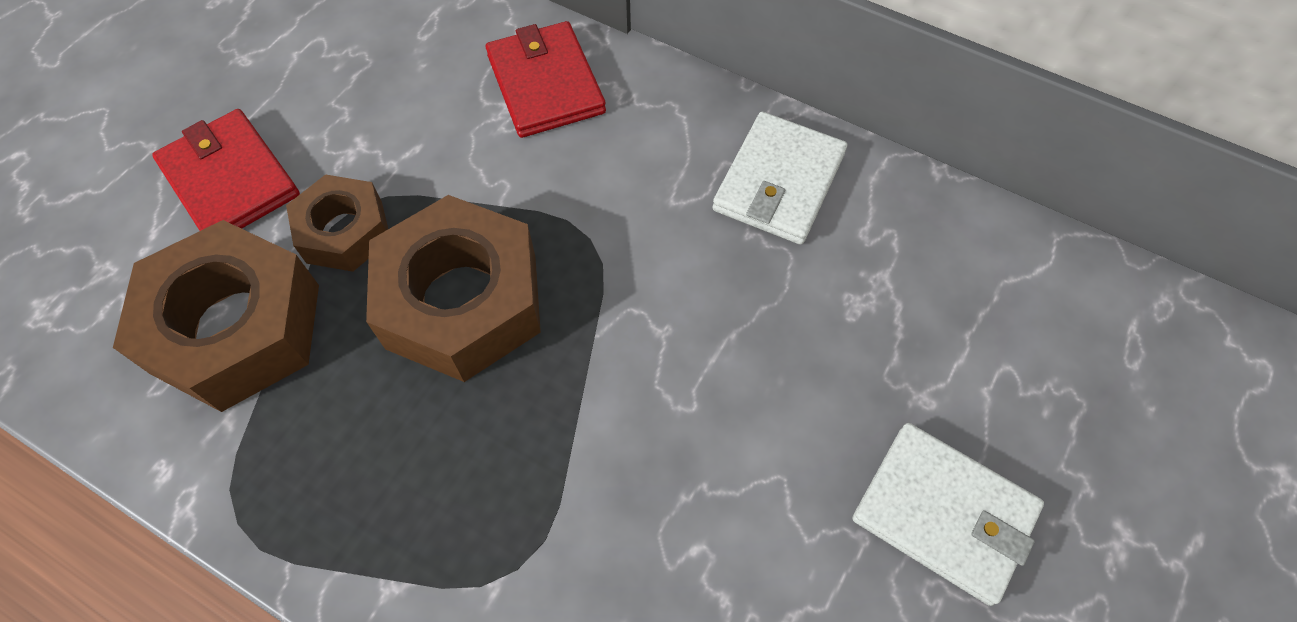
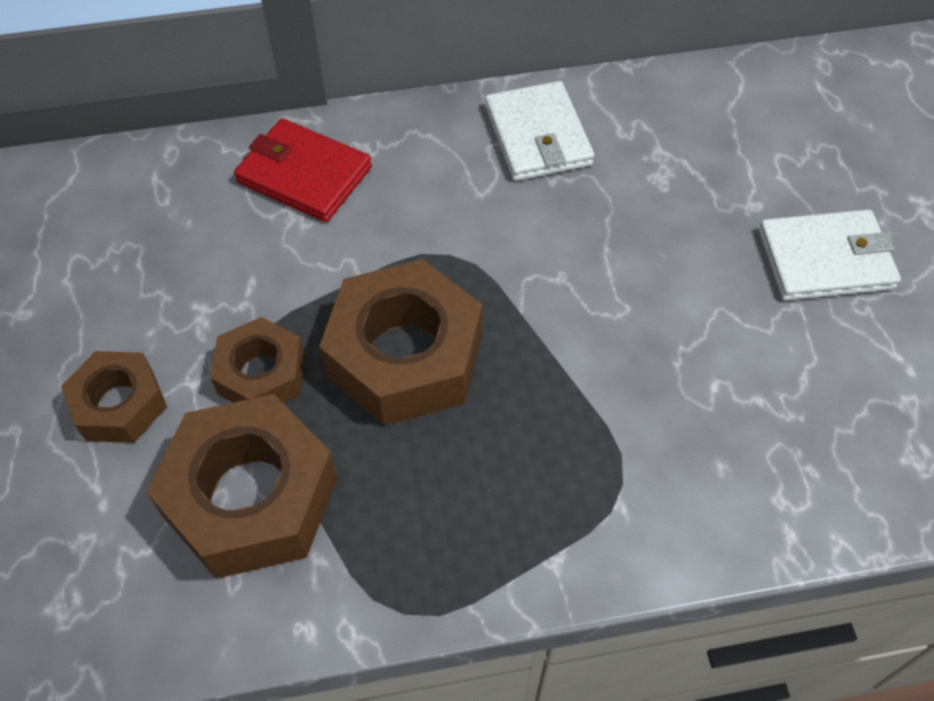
camera: 40 degrees left, 5 degrees down
red wallet [152,109,300,231] -> brown nut [61,351,167,443]

